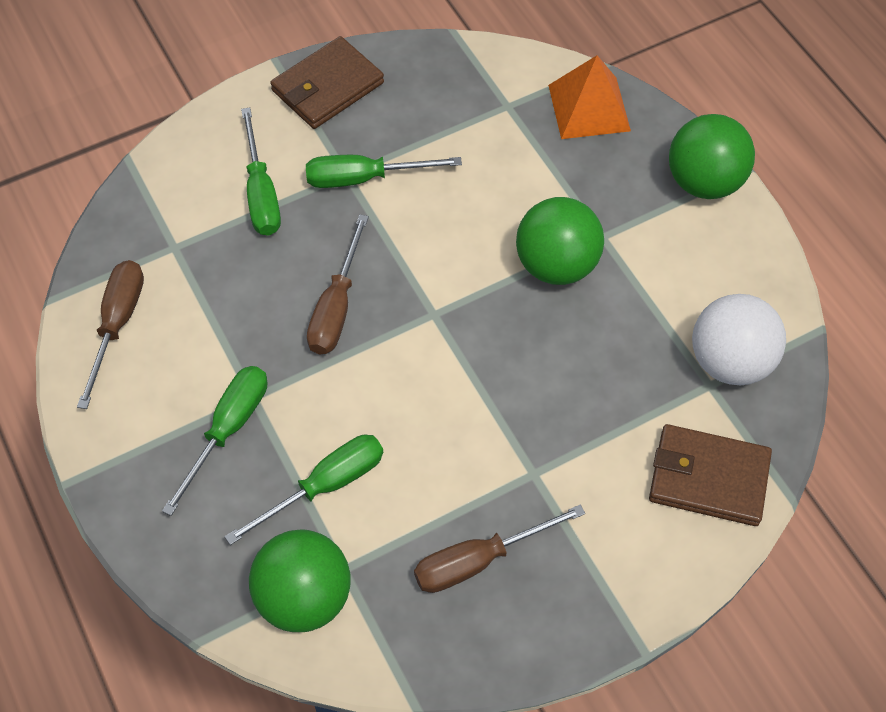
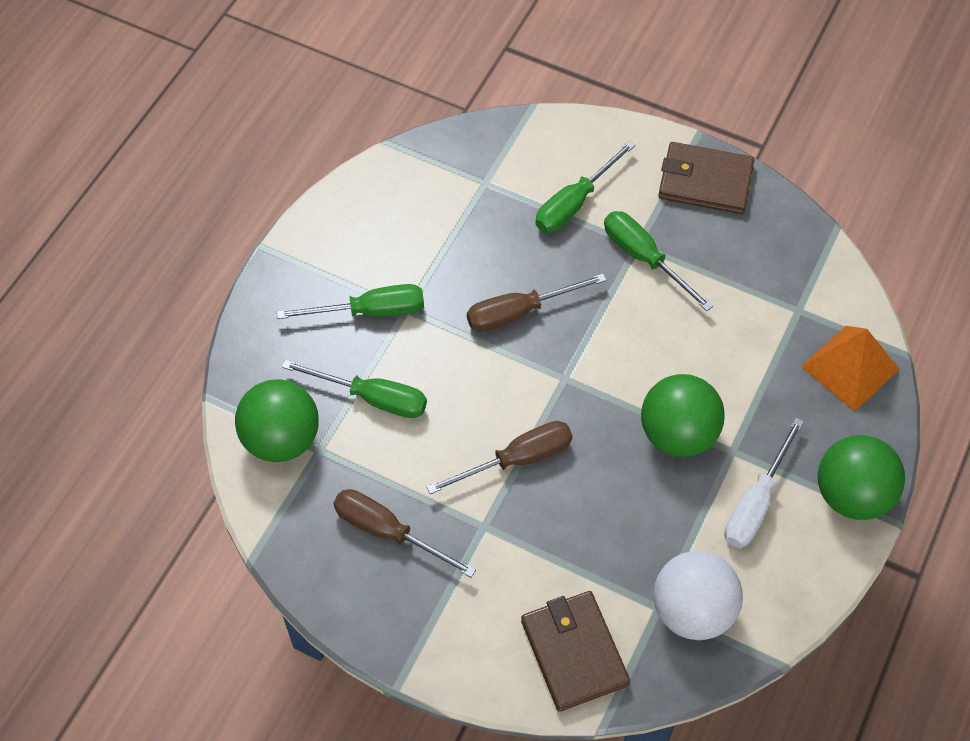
camera: 55 degrees right, 0 degrees up
brown screwdriver [77,260,144,409] -> brown screwdriver moved to [426,421,573,494]
none -> white screwdriver [725,418,804,548]

